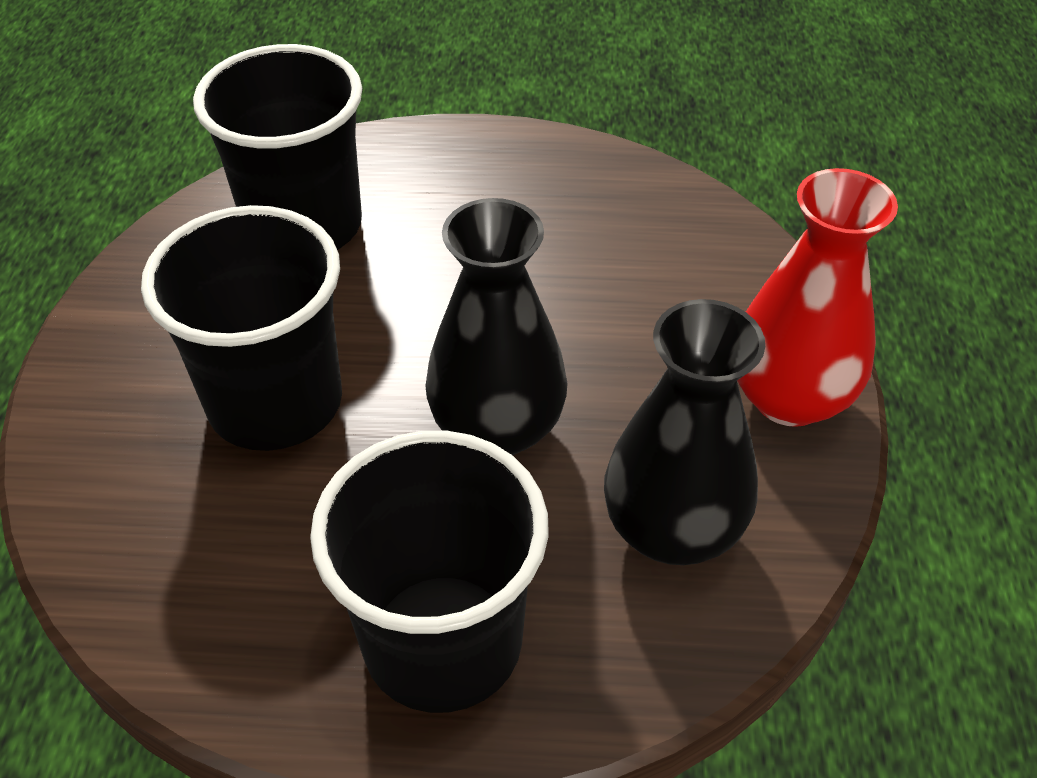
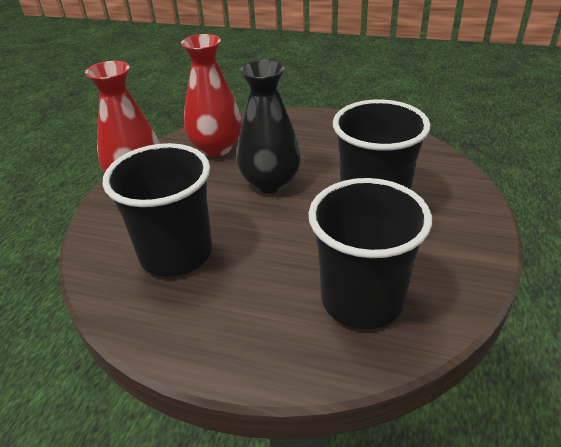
camera: 165 degrees left, 10 degrees down
black cup [310,431,549,713] -> black cup moved to [103,143,212,277]
black vase [604,299,765,565] -> red vase [181,34,242,157]

